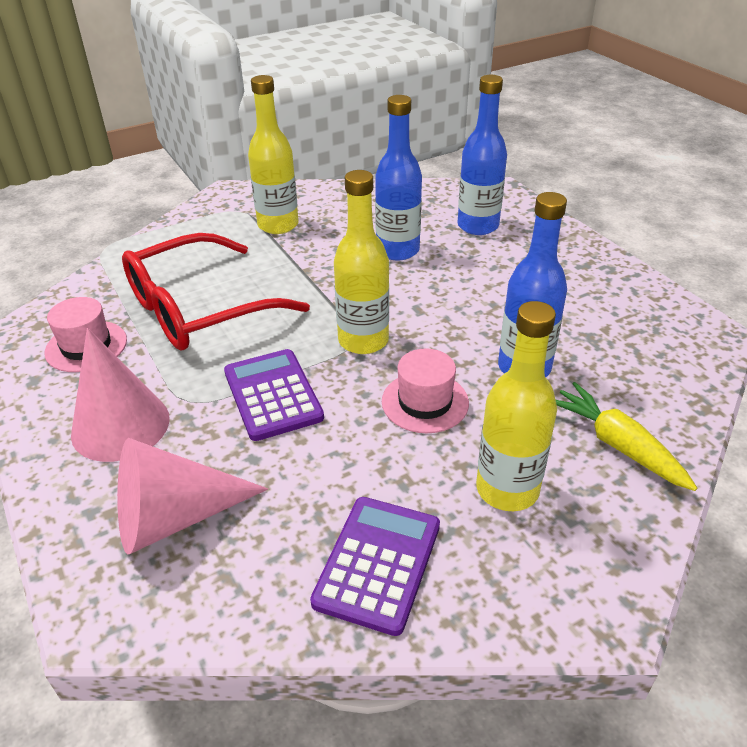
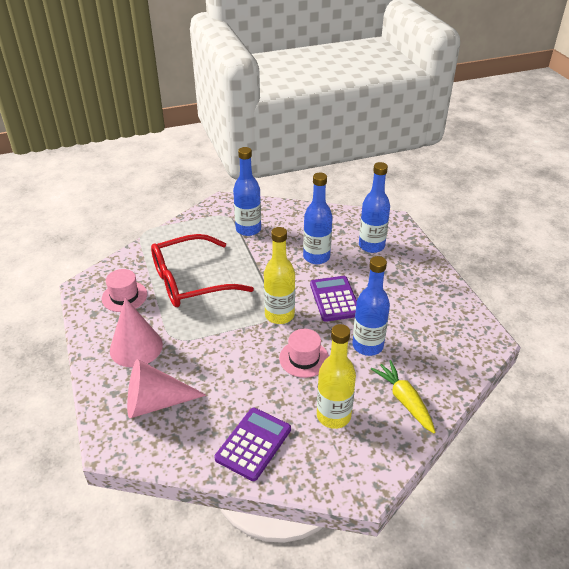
camera: 10 degrees right, 0 degrees up
purple calculator [224,349,324,441] -> purple calculator moved to [310,276,357,322]
yellow bottle [248,75,299,234] -> blue bottle [233,147,261,236]

